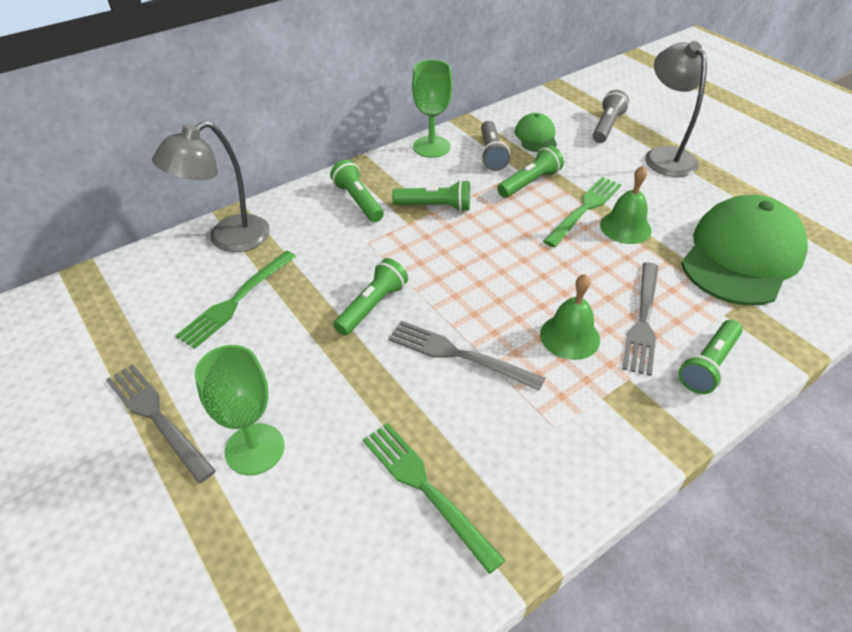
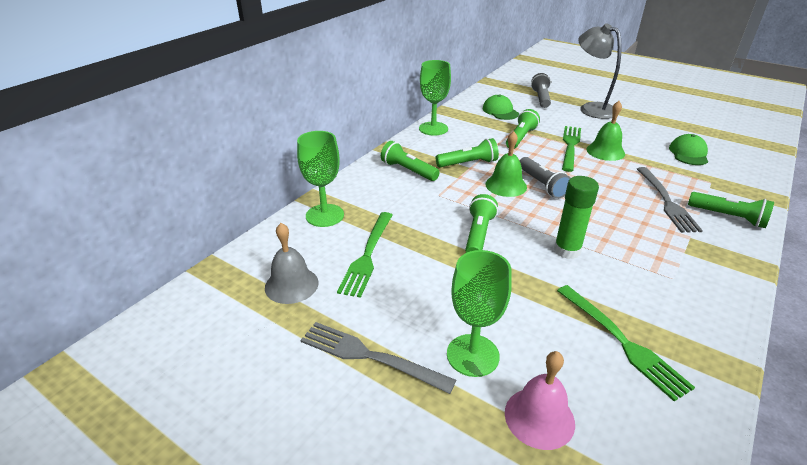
camera: 20 degrees left, 10 degrees down
grey lamp [152,121,270,252] -> green goblet [297,131,344,227]
green fork [363,423,505,574] -> green fork turned 150 degrees counterclockwise [557,285,695,401]
grey fork [388,321,545,391] -> green glue stick [554,176,599,259]
grey flashlight [481,121,510,171] -> grey flashlight moved to [520,157,570,199]
green bell [540,274,600,360] -> green bell moved to [485,131,527,197]
green flashlight [678,320,743,394] -> green flashlight turned 75 degrees counterclockwise [688,192,774,228]
green cap [681,195,808,306] -> green cap [669,134,708,165], size x0.47
none -> grey bell [265,223,319,304]
none -> pink bell [505,351,575,450]

